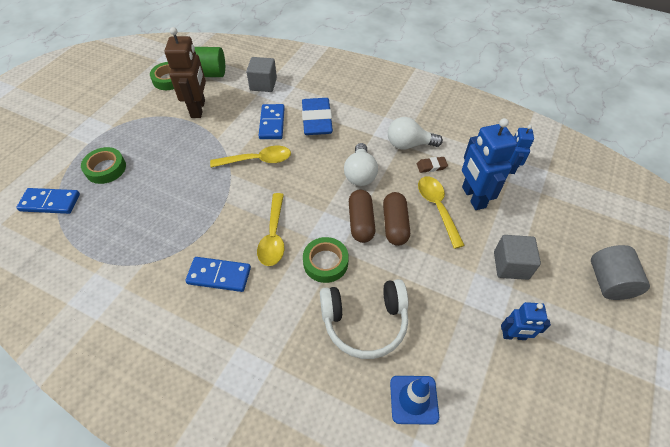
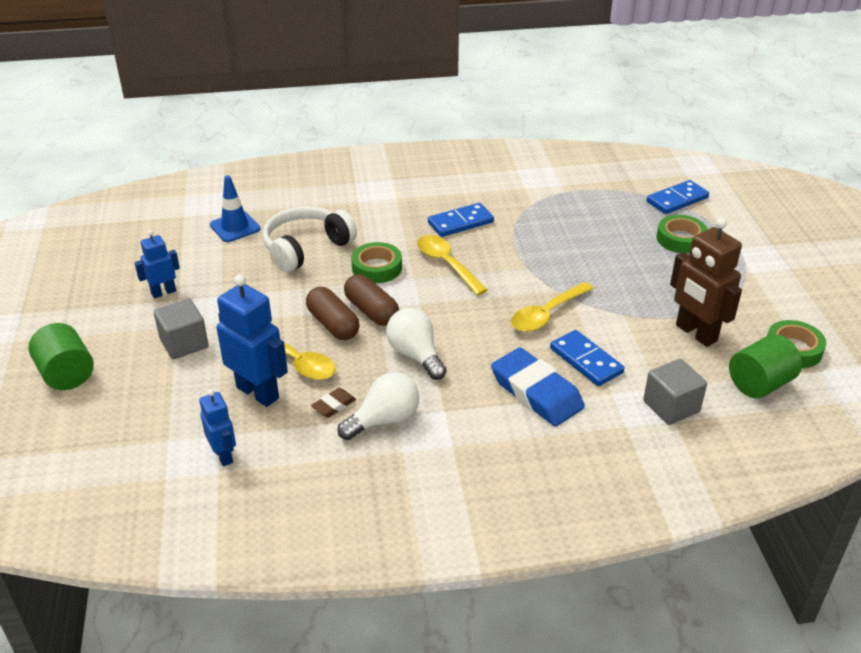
camera: 145 degrees right, 15 degrees down
grey cylinder [591,245,650,300] -> green cylinder [28,323,94,390]

